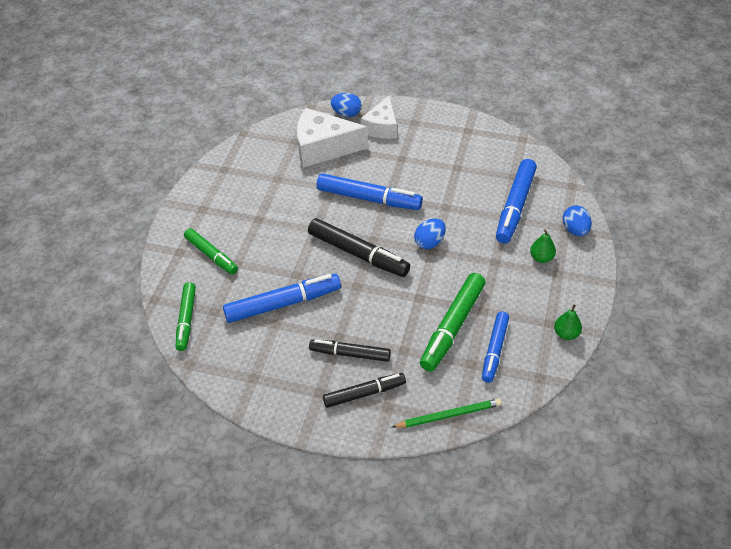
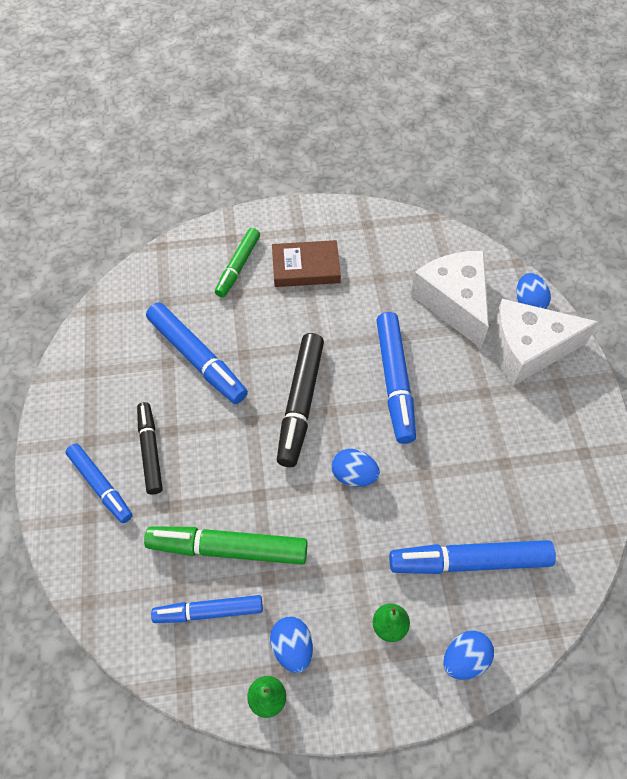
camera: 65 degrees right, 10 degrees up
green marker [176,282,196,351] -> none
black marker [323,373,406,408] -> blue marker [66,443,132,523]
white cheese [361,96,397,139] -> white cheese [492,299,599,386], size x1.52
green pencil [392,398,502,428] -> none
none -> blue egg [270,617,313,673]
none -> brown book [272,240,341,287]

